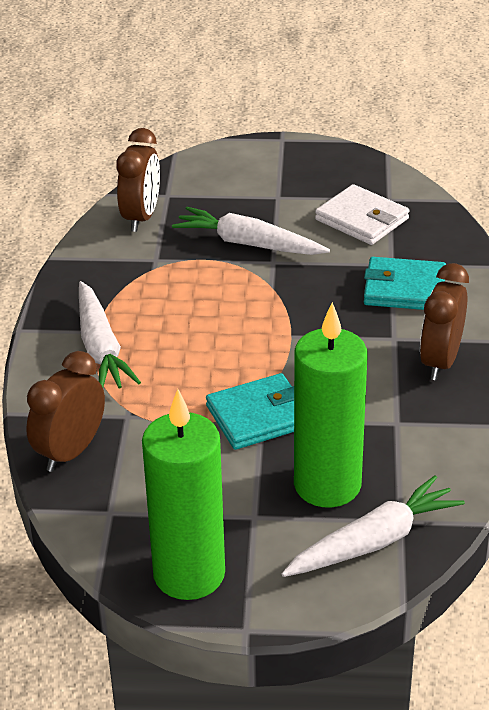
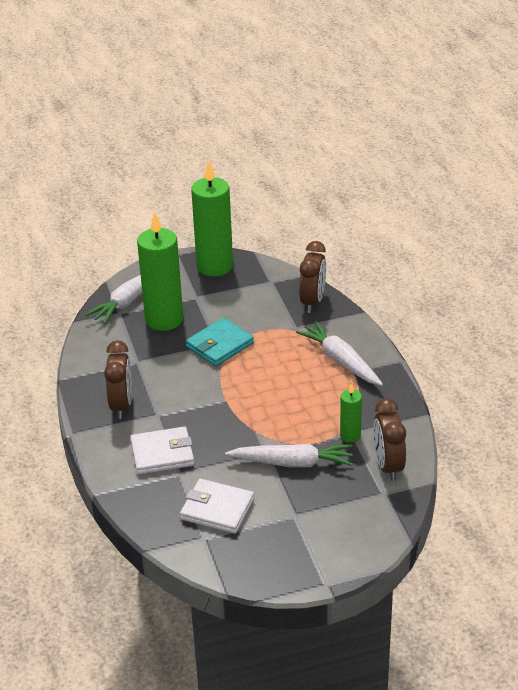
camera: 160 degrees right, 0 degrees up
turquoise wallet [364,257,446,310] -> white wallet [130,427,194,474]
none -> green candle [340,383,362,443]

